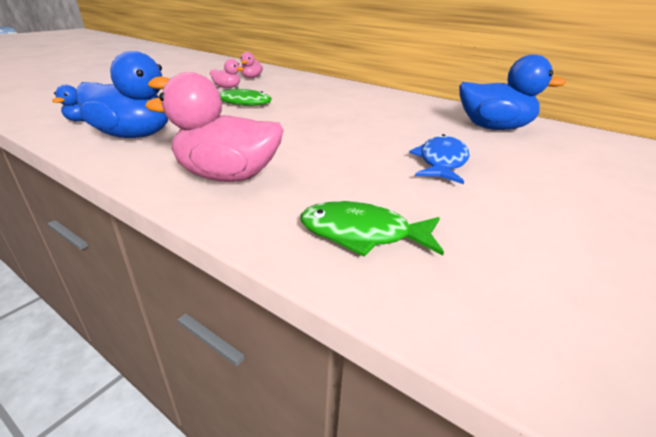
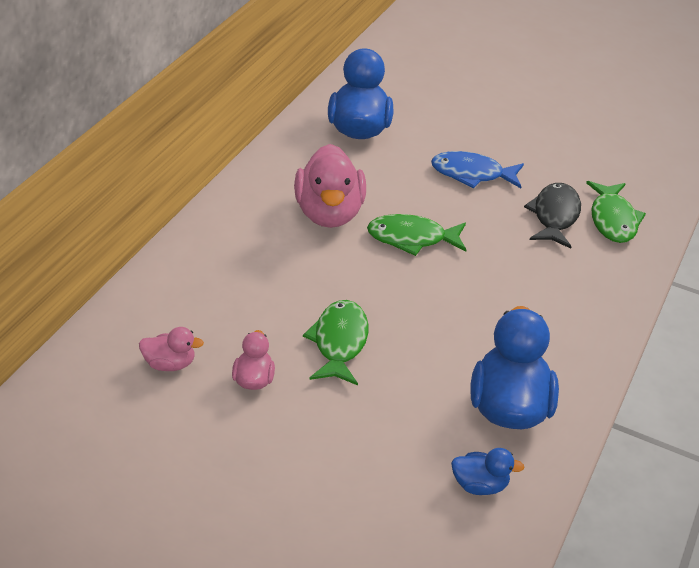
camera: 100 degrees left, 10 degrees up
pink duck [145,72,284,182] -> pink duck moved to [294,144,366,228]
none -> green fish [367,214,466,256]
none -> black fish [524,183,581,249]

